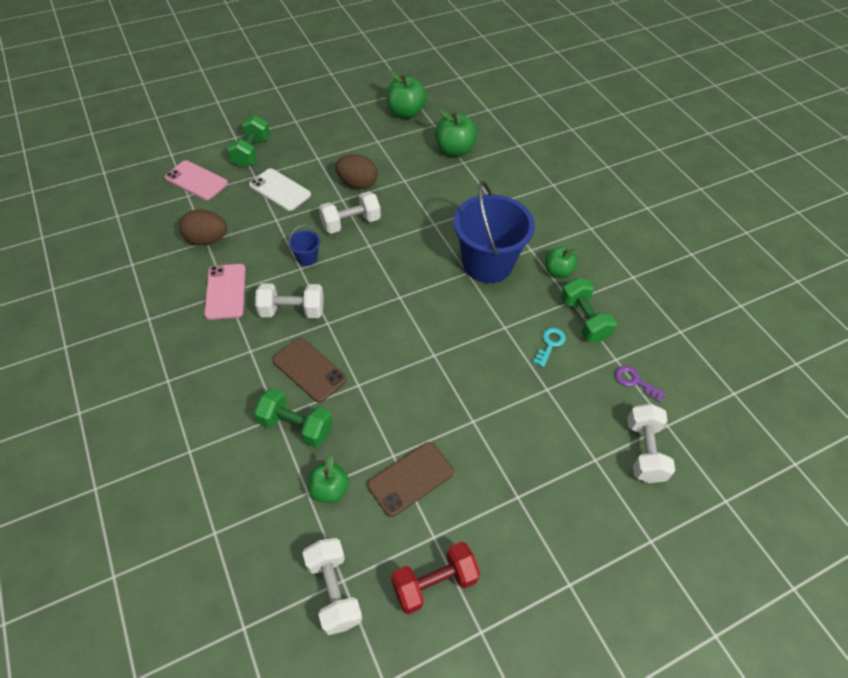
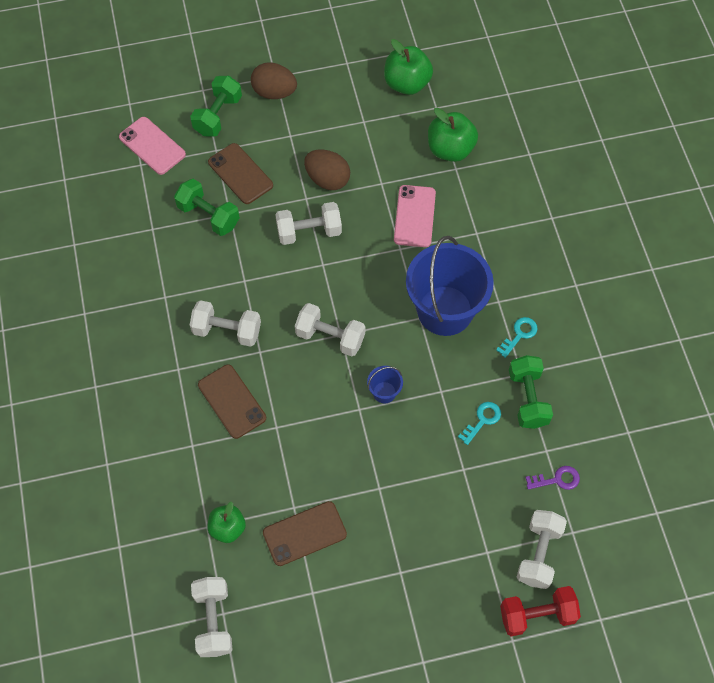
camera: 15 degrees right, 10 degrees up
brown egg [179,210,227,245] -> brown egg moved to [251,62,297,99]
pink phone [204,264,246,320] -> pink phone moved to [394,185,436,247]
white phone [249,168,311,211] -> brown phone [208,143,273,204]
green dumbbell [254,388,333,447] -> green dumbbell moved to [174,179,240,236]
blue bucket [288,225,320,266] -> blue bucket moved to [367,366,403,403]
red dumbbell [391,542,480,614] -> red dumbbell moved to [500,586,581,636]
green apple [545,247,580,278] -> turquoise key [496,317,538,358]
purple key [615,366,666,403] -> purple key turned 120 degrees clockwise [525,466,580,490]
none -> white dumbbell [295,303,365,357]

